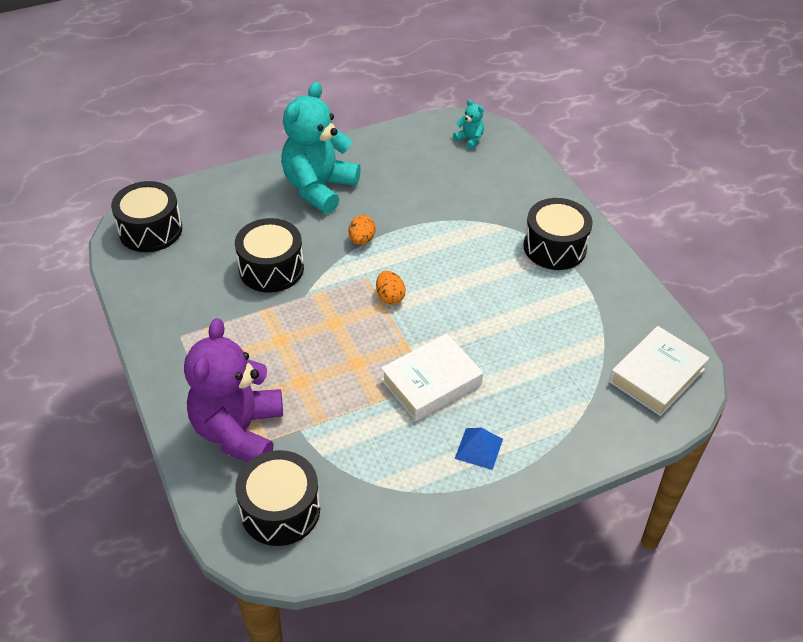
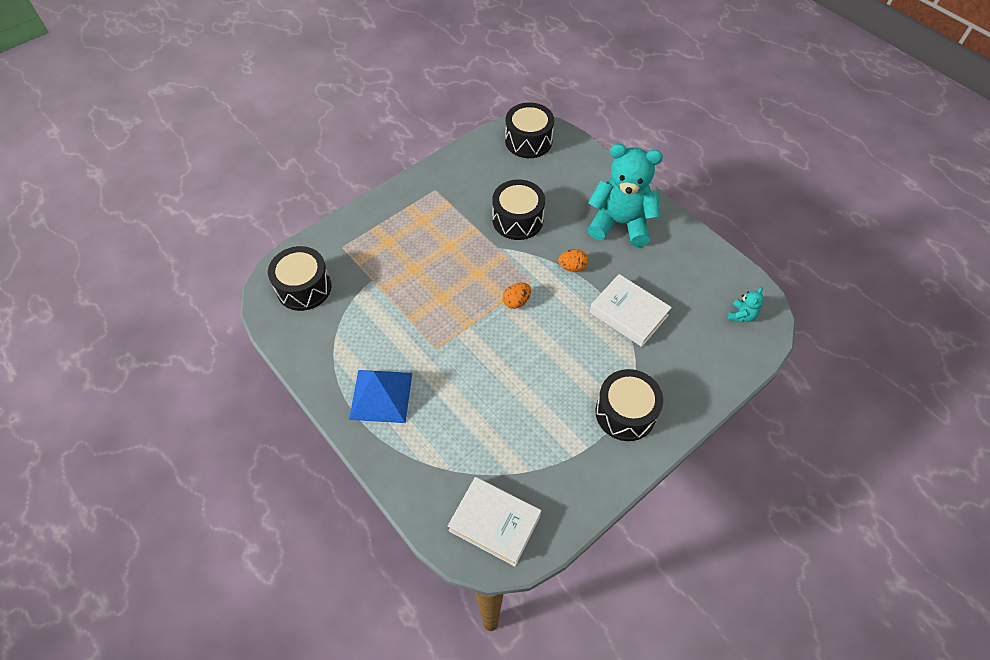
camera: 75 degrees right, 10 degrees up
purple teddy bear [184,318,283,462] -> none
white book [381,333,483,421] -> white book moved to [590,274,672,347]
blue pyramid [455,428,503,470] -> blue pyramid [349,370,412,423], size x1.80

